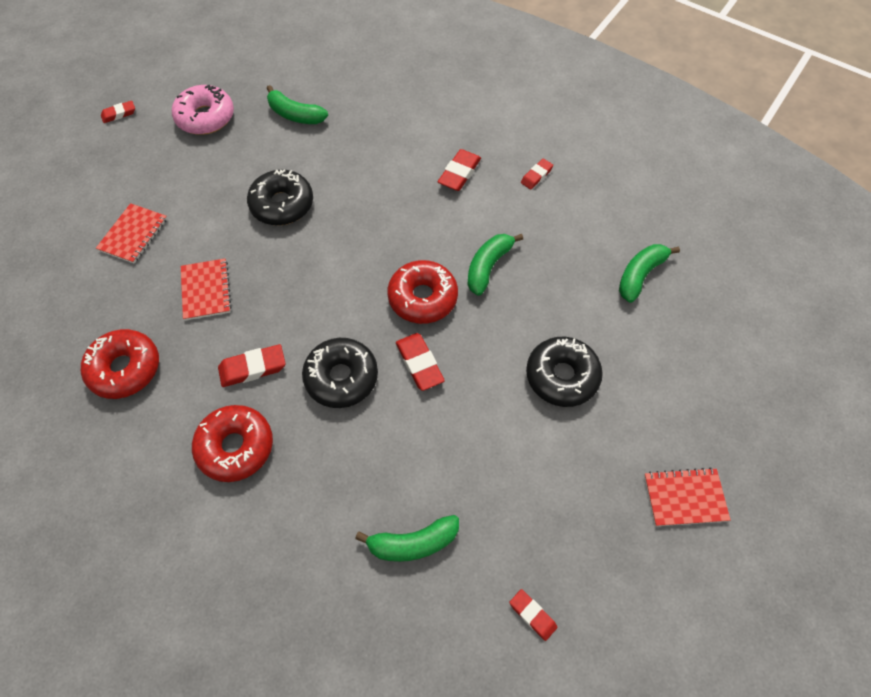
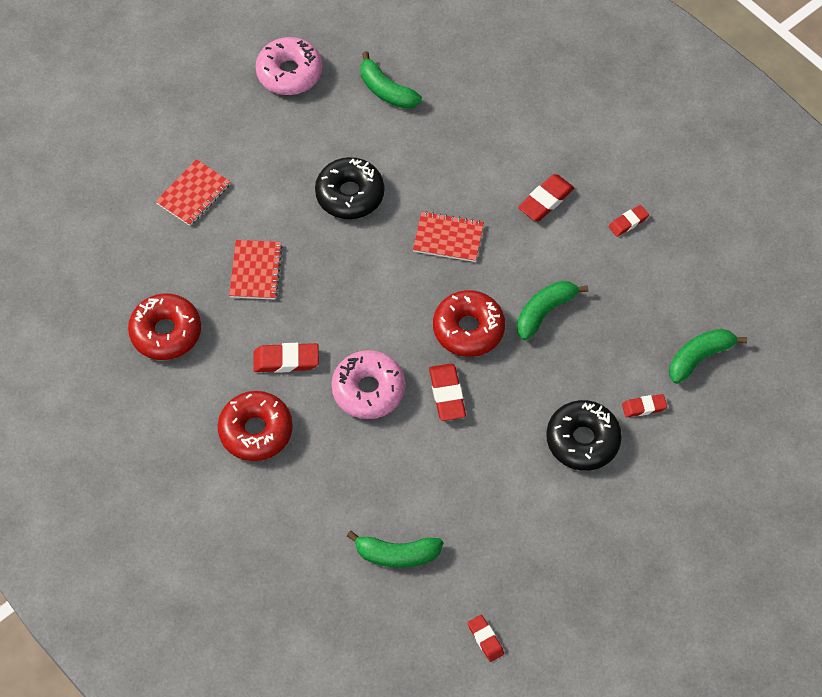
camera: 15 degrees right, 0 degrees up
red eraser [101,101,135,123] -> red eraser moved to [622,394,667,417]
black donut [302,338,378,408] -> pink donut [331,350,405,419]
red notebook [644,468,731,526] -> red notebook moved to [413,211,484,262]

